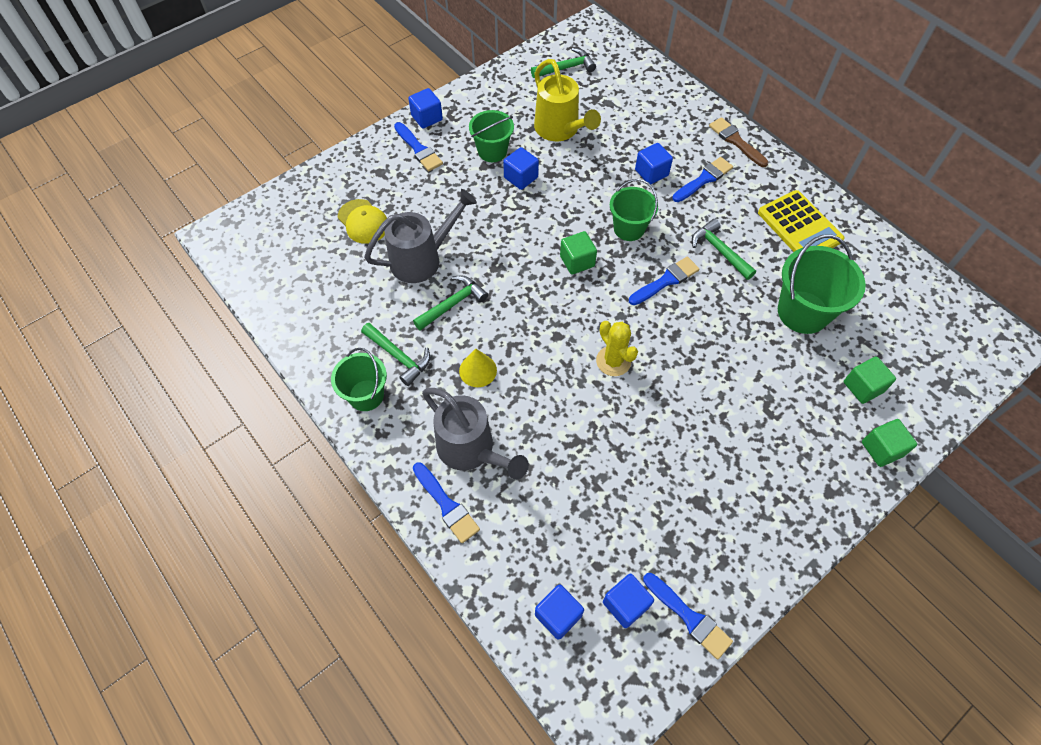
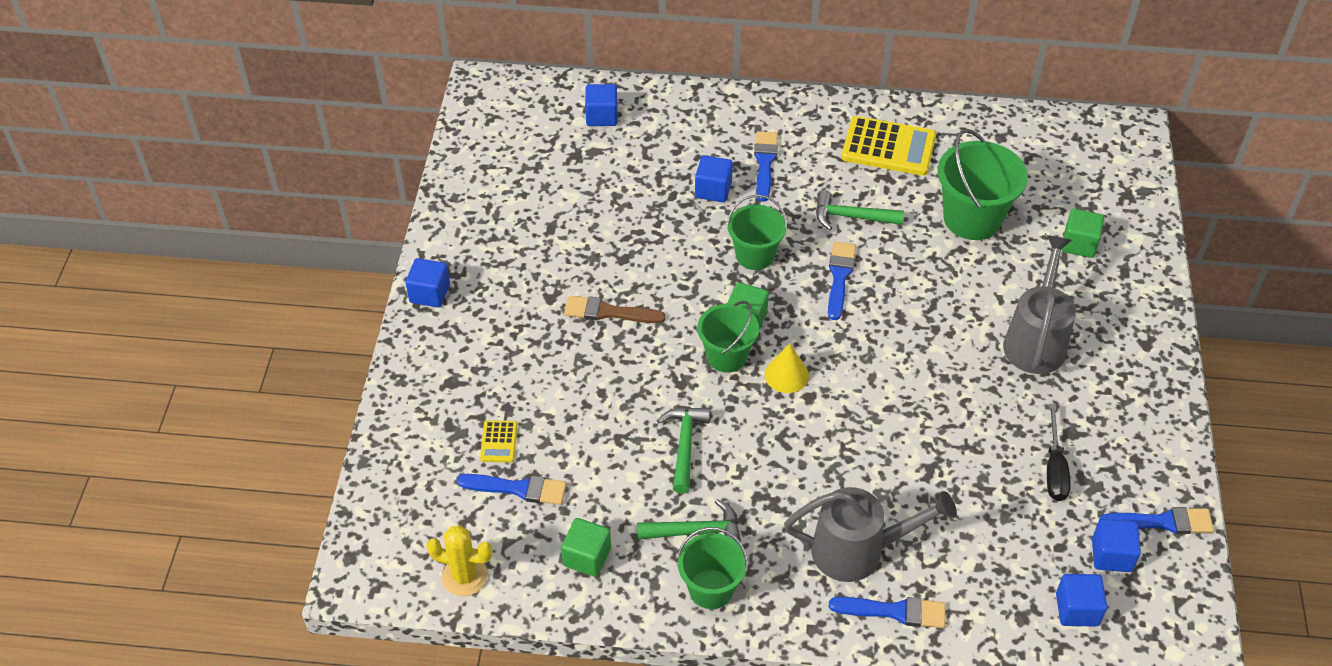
camera: 45 degrees left, 10 degrees down
yellow cap [338,199,387,244] -> yellow calculator [480,420,518,462]
grey watering can [364,189,477,283] -> grey watering can moved to [1003,235,1076,374]
blue brush [394,122,443,171] -> blue brush moved to [457,474,567,505]
yellow cone [459,349,497,387] -> yellow cone moved to [765,343,809,393]
green bucket [469,110,514,162] -> green bucket moved to [697,301,759,373]
blue cube [503,147,539,190] -> blue cube moved to [585,84,618,126]
green hammer [531,48,596,78] -> none
yellow watering can [534,59,601,141] -> none
yellow cactus [596,321,638,376] -> yellow cactus moved to [426,525,492,596]
brown brush [709,117,768,167] -> brown brush moved to [564,296,666,323]
green cube [862,419,917,467] -> green cube moved to [561,518,611,577]
none -> black screwdriver [1047,404,1071,501]

